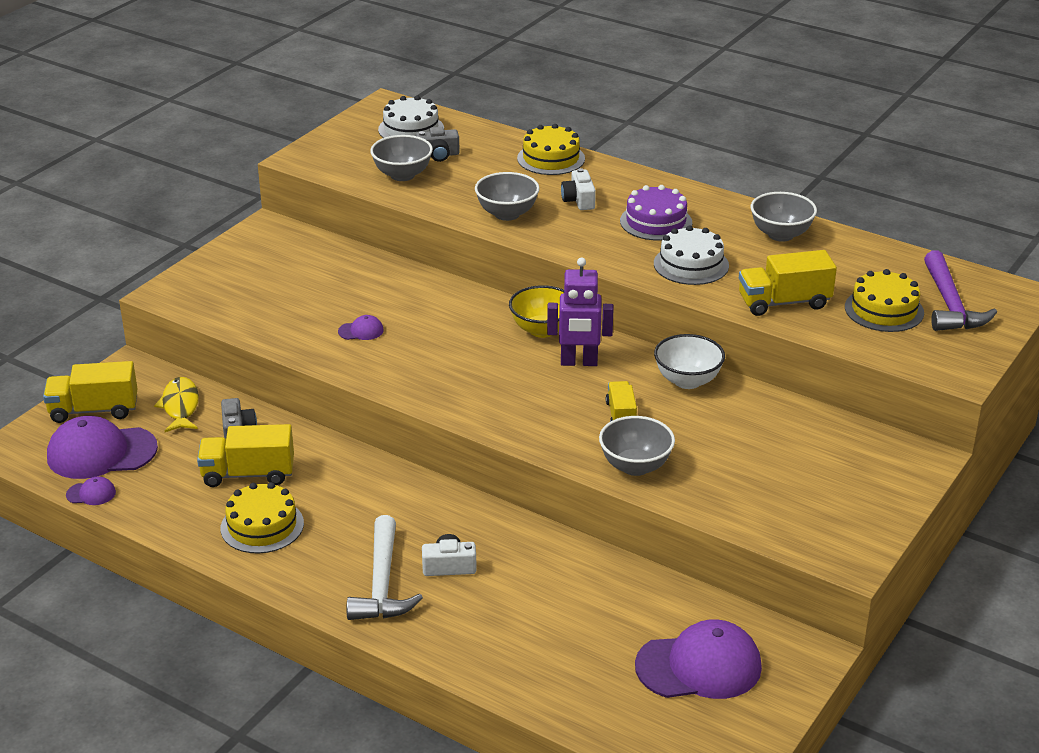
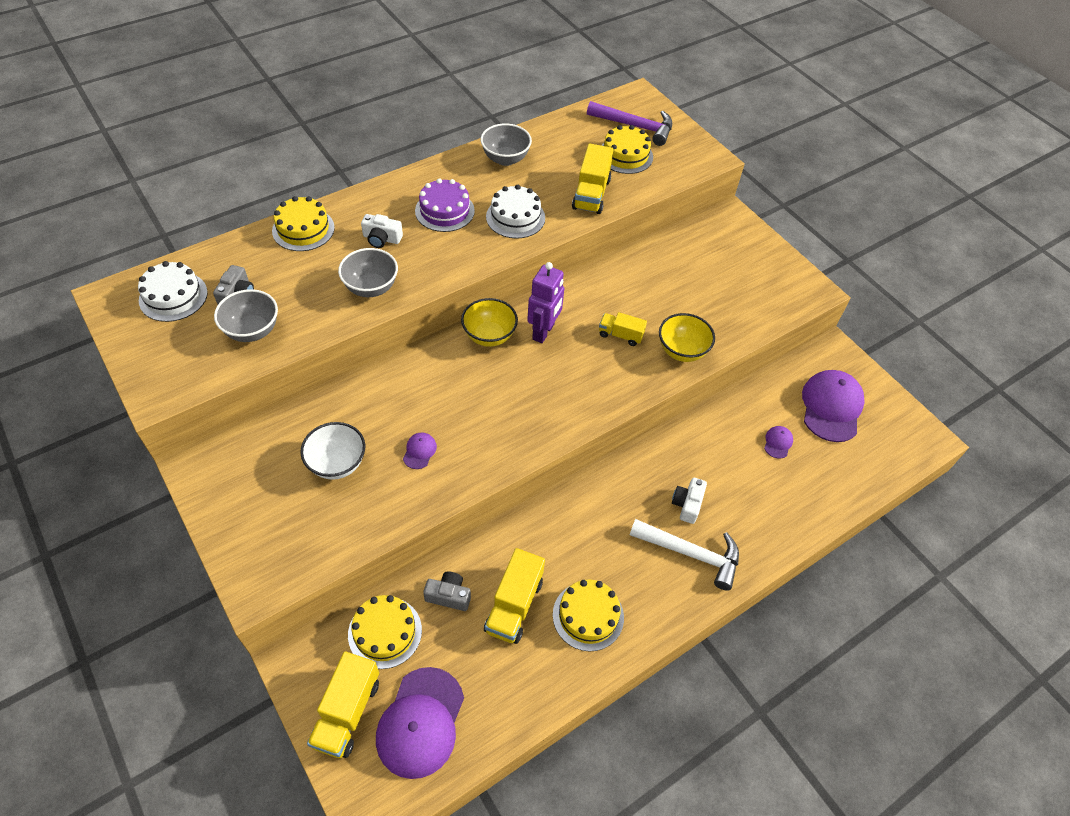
camera: 70 degrees left, 20 degrees up
purple cap [66,477,116,505] -> purple cap moved to [764,426,793,459]
yellow fish [154,377,199,432] -> yellow cake [348,595,422,669]
grey bowl [599,416,675,476] -> yellow bowl [659,313,715,362]
white bowl [654,334,725,389] -> white bowl moved to [300,422,365,480]

